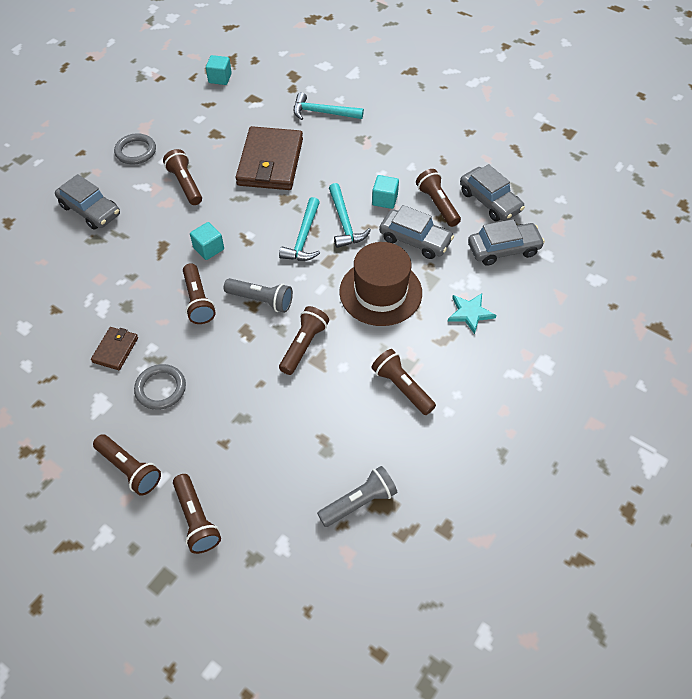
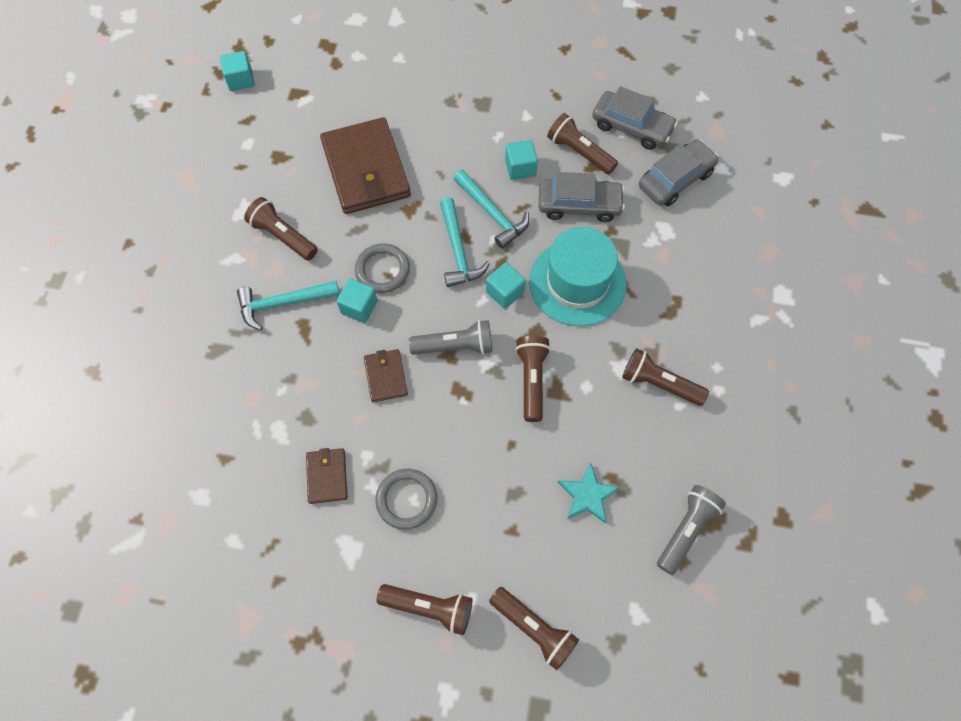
camera: 25 degrees left, 10 degrees up
grey car [55,174,120,230] -> none
grey ring [114,133,156,165] -> grey ring moved to [355,243,410,293]
brown flashlight [183,263,216,324] -> brown wallet [364,349,408,402]
turquoise hammer [294,92,364,120] -> turquoise hammer moved to [237,281,340,330]
brown hat [339,242,422,326] -> turquoise hat [529,227,627,326]
turquoise star [448,293,497,334] -> turquoise star moved to [558,463,621,524]
none -> turquoise cube [486,262,526,309]

